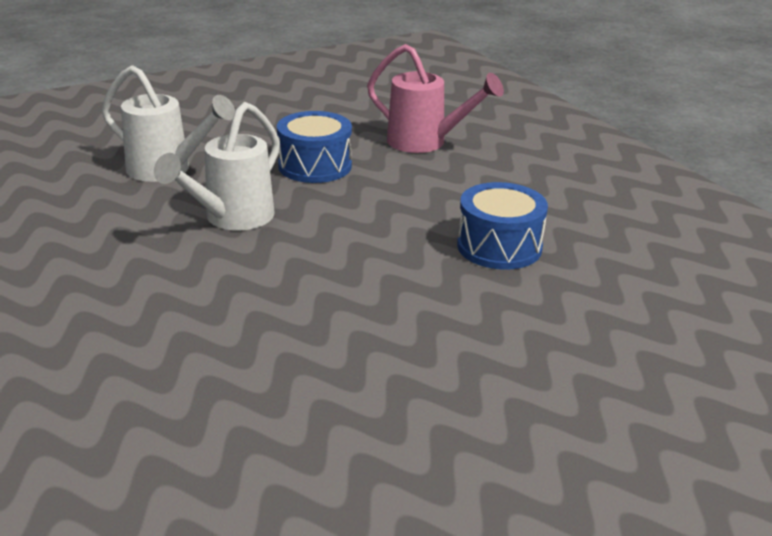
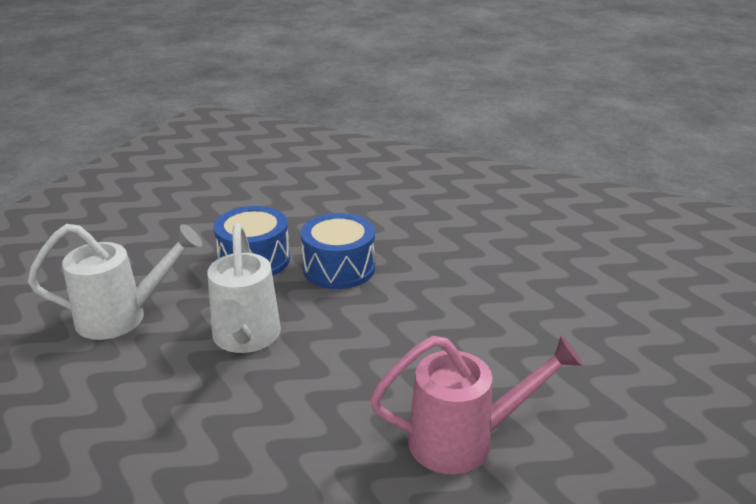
camera: 35 degrees left, 0 degrees up
pink watering can [367,44,504,153] -> pink watering can moved to [370,335,583,474]
blue drum [457,182,548,270] -> blue drum moved to [301,213,375,289]

